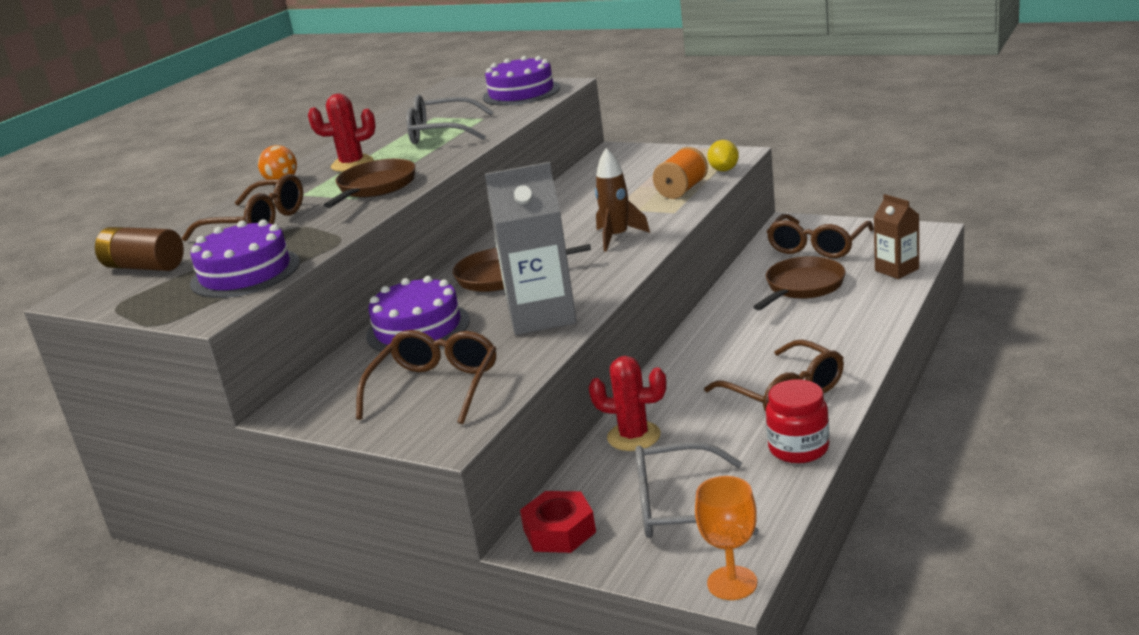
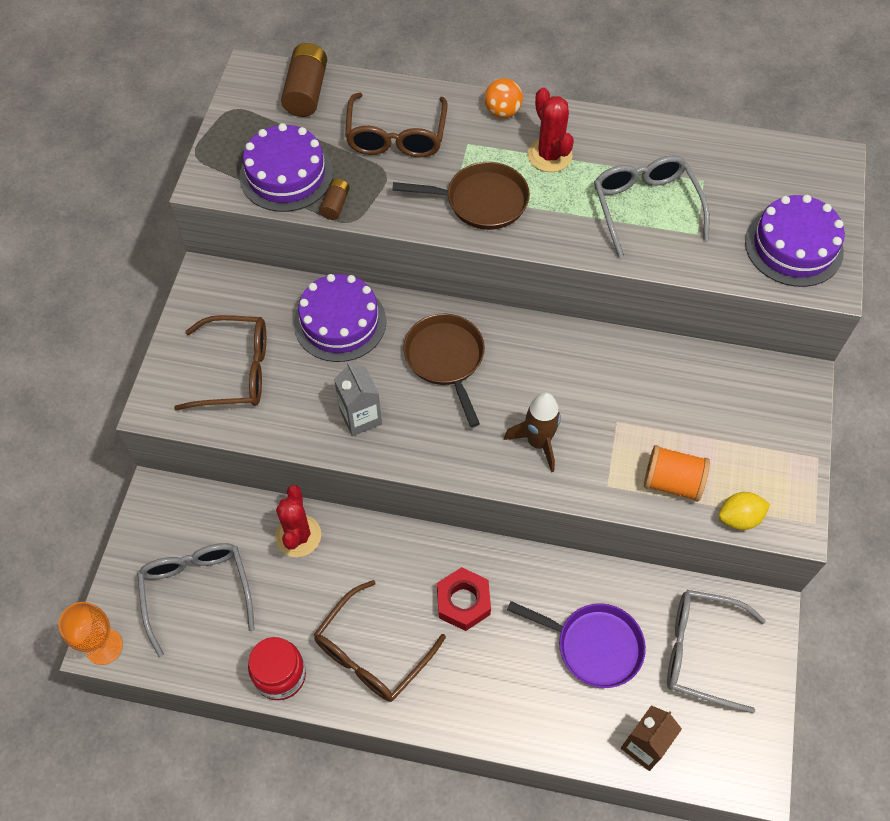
camera: 70 degrees right, 35 degrees up
grey carton [485,162,577,335] -> grey carton [334,362,382,436], size x0.57
red nut [520,491,596,553] -> red nut moved to [437,567,491,631]
brown pan [753,256,846,310] -> purple pan [507,601,646,688]
brown glasses [767,214,874,258] -> grey glasses [667,590,766,713]
none -> brown battery [320,179,350,220]

